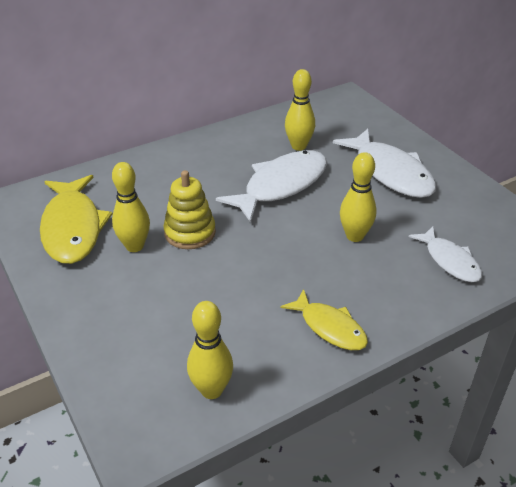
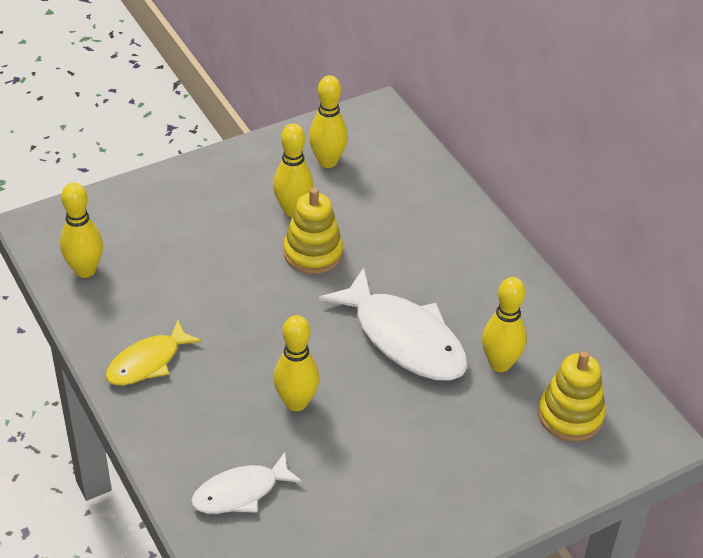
camera: 90 degrees right, 5 degrees up
yellow fish [40,175,113,264] -> yellow bowling pin [309,75,348,168]
white fish [333,129,436,198] -> none
none -> yellow stacking toy [538,351,606,441]

